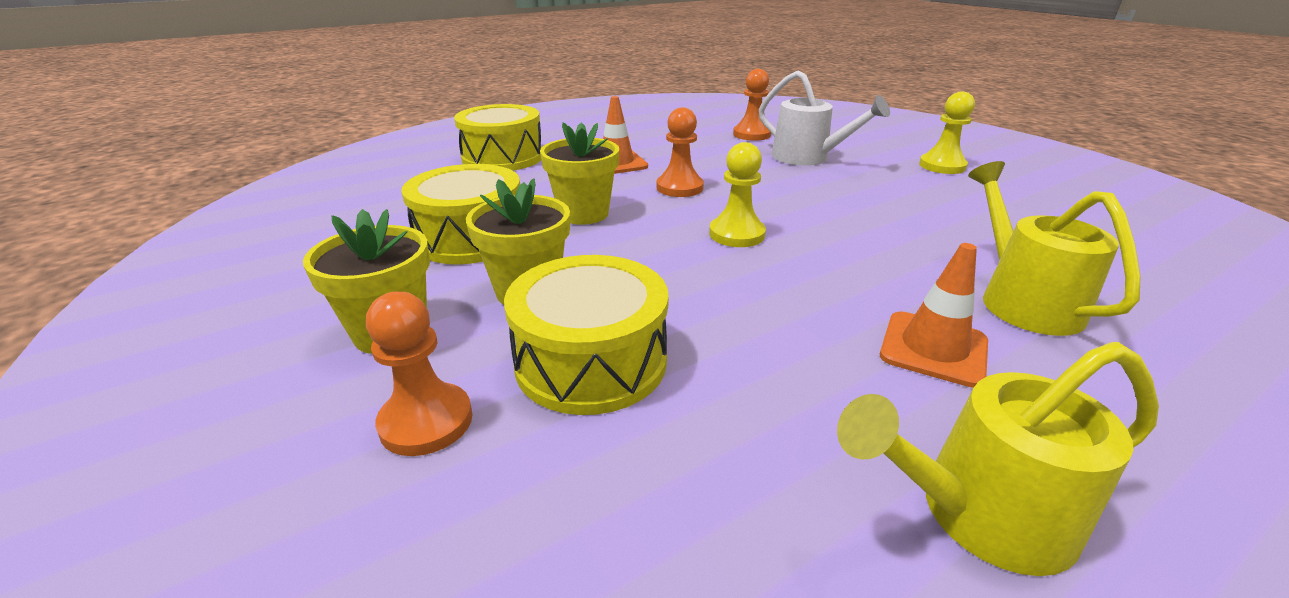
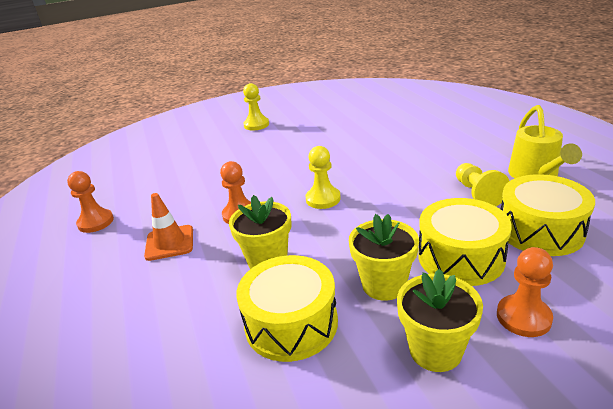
camera: 75 degrees left, 0 degrees up
yellow drum [454,104,542,171] -> yellow drum moved to [501,174,595,256]
orange pawn [733,69,771,141] -> orange pawn moved to [67,171,114,233]
white watering can [759,71,890,166] -> none
orange traffic cone [880,243,988,388] -> none
yellow watering can [968,161,1141,336] -> none
none -> yellow pawn [456,163,509,206]

